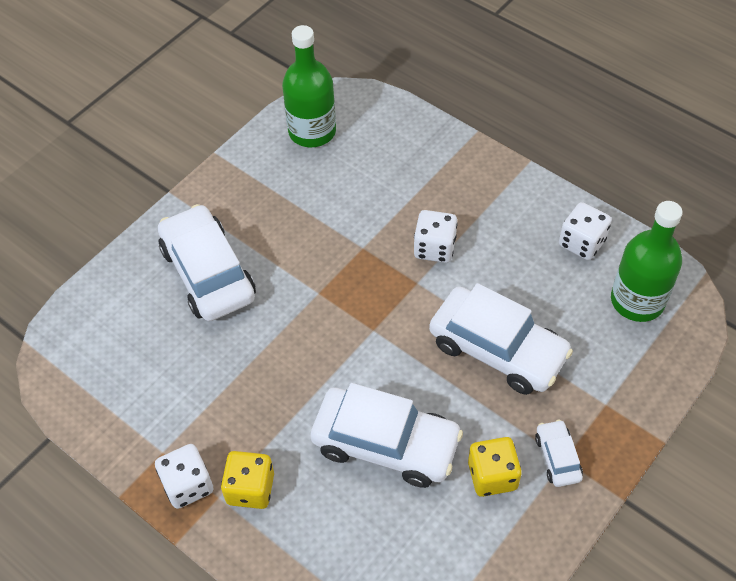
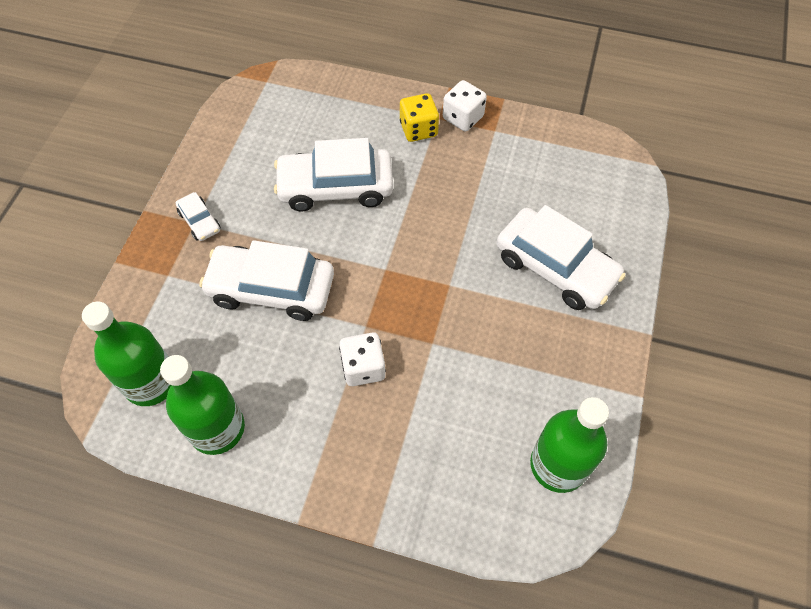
camera: 155 degrees right, 5 degrees up
yellow dice [468,437,522,497] -> none
white dice [559,202,612,260] -> green bottle [160,355,245,455]

